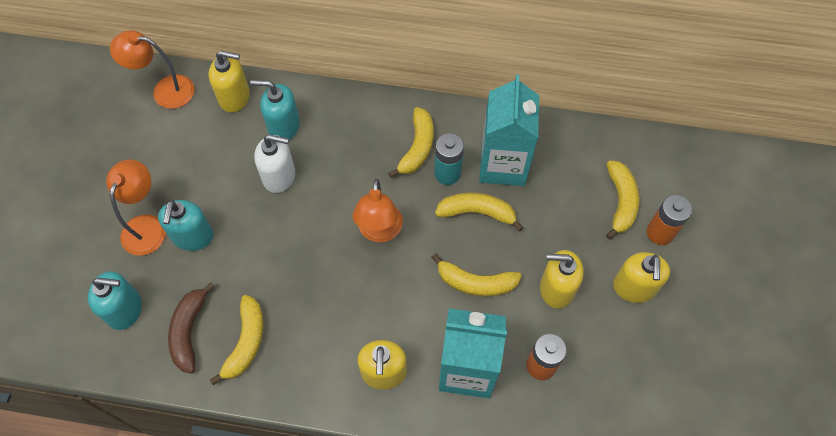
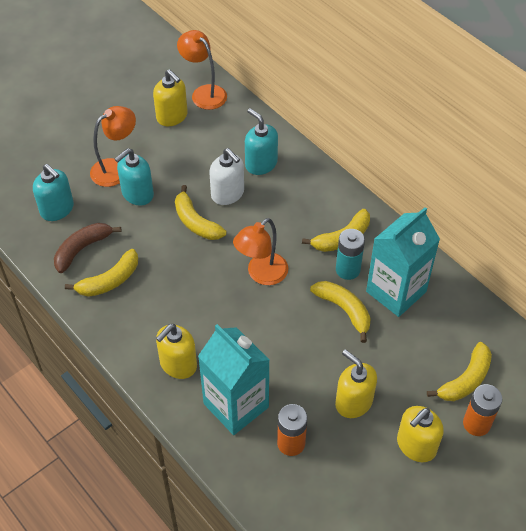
camera: 40 degrees right, 10 degrees down
yellow soap dispenser [209,51,250,112] -> yellow soap dispenser moved to [153,69,188,126]
yellow banana [432,253,521,297] -> yellow banana moved to [175,185,226,240]

